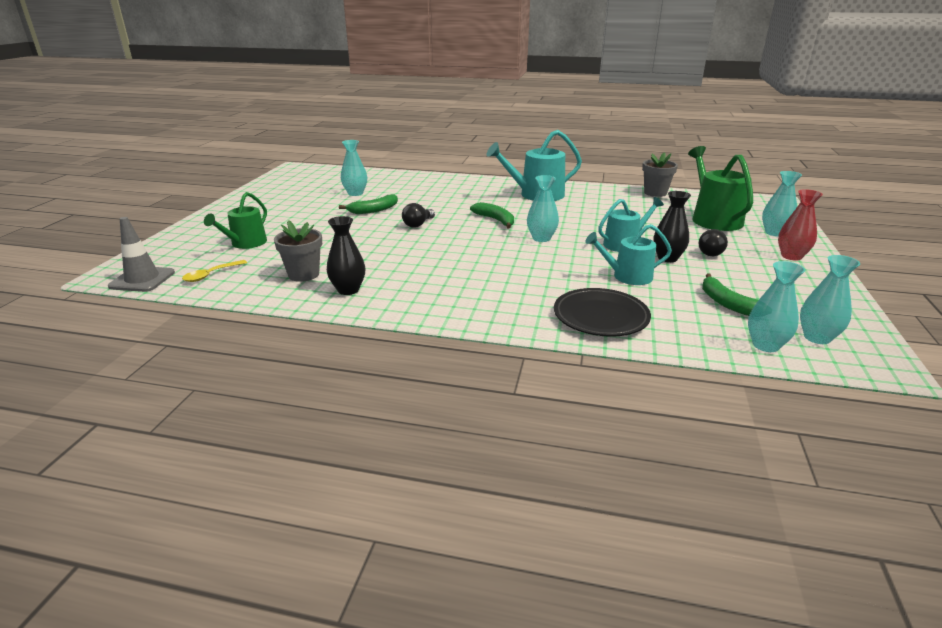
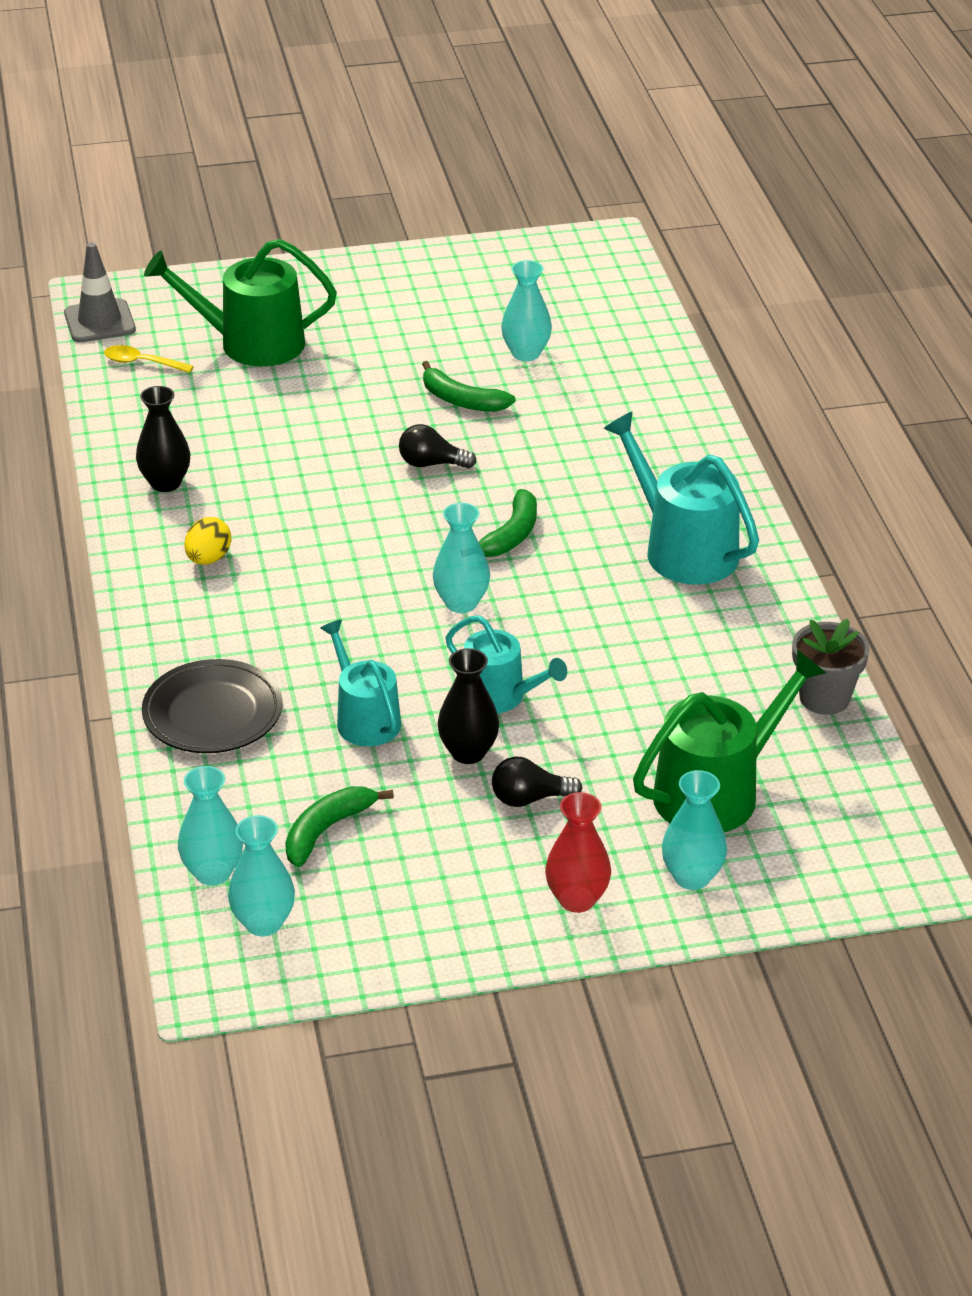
camera: 65 degrees right, 10 degrees up
green watering can [204,192,267,249] -> green watering can [144,239,337,366], size x1.56
grey flower pot [274,220,322,282] -> none
none -> yellow egg [184,517,231,565]

